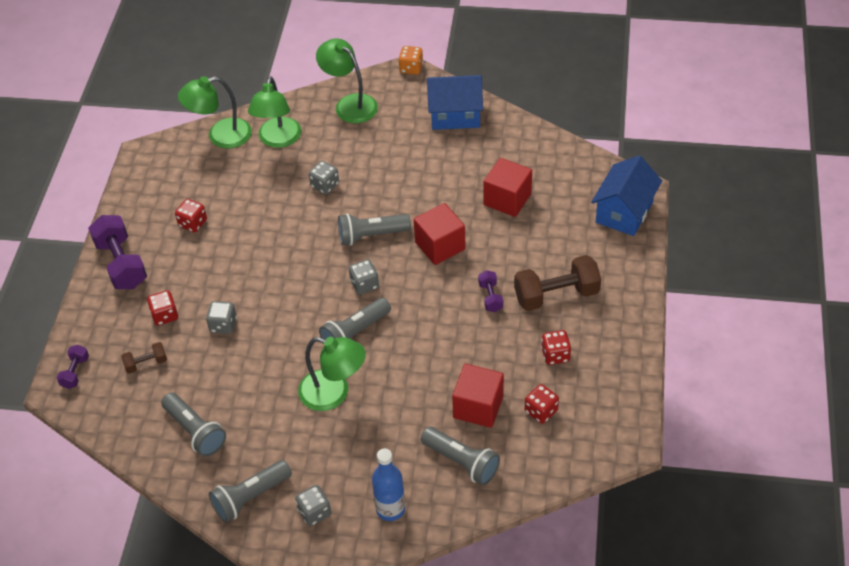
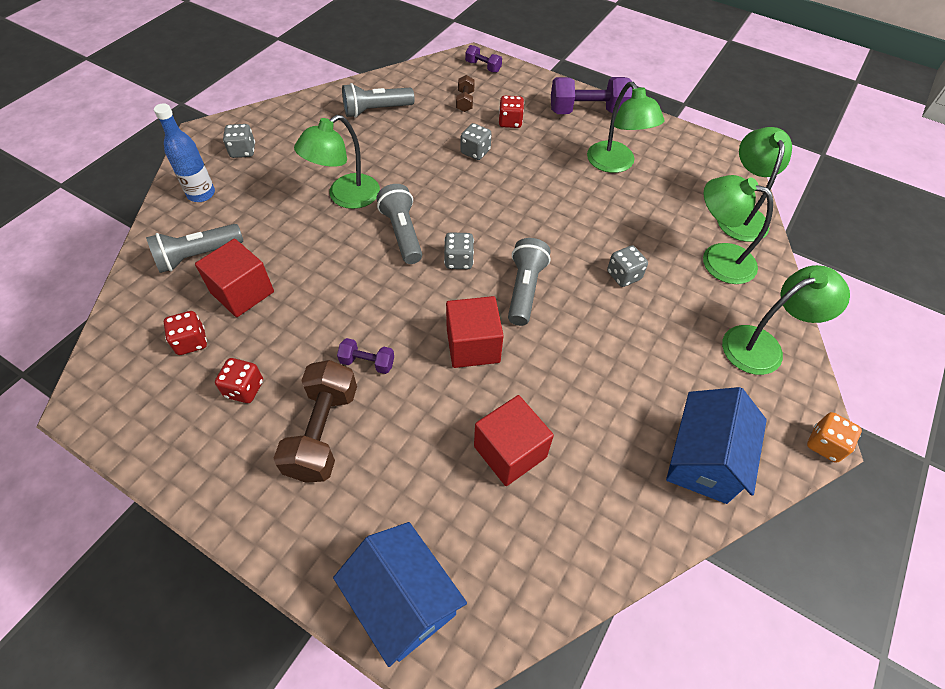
camera: 110 degrees right, 5 degrees up
red dice [175,199,207,232] -> green lamp [587,82,664,173]
grey flashlight [209,460,292,523] -> none

